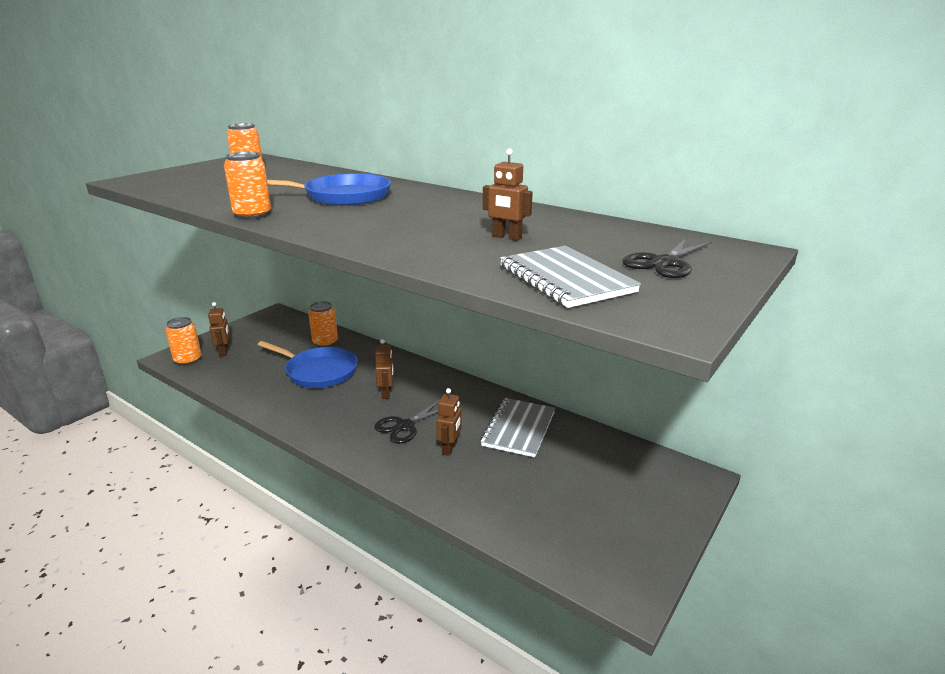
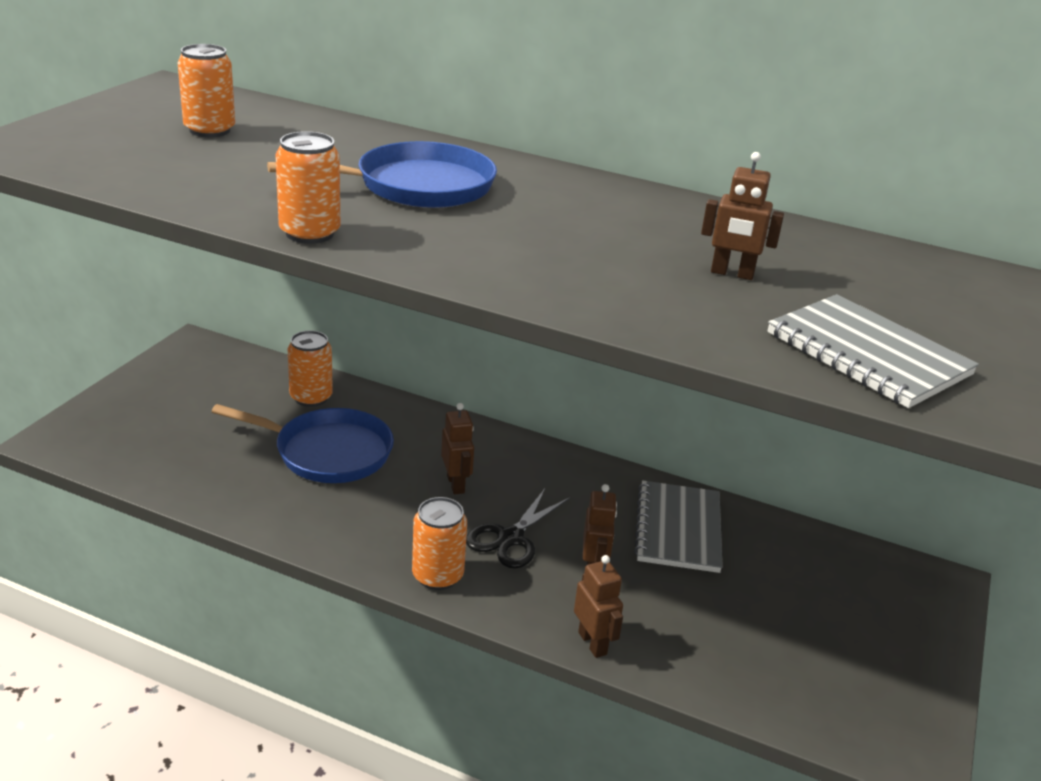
camera: 15 degrees left, 5 degrees up
orange can [165,317,202,366] -> orange can moved to [412,497,467,590]
brown robot [208,302,230,357] -> brown robot moved to [574,555,623,658]
black scissors [622,238,712,278] -> none

